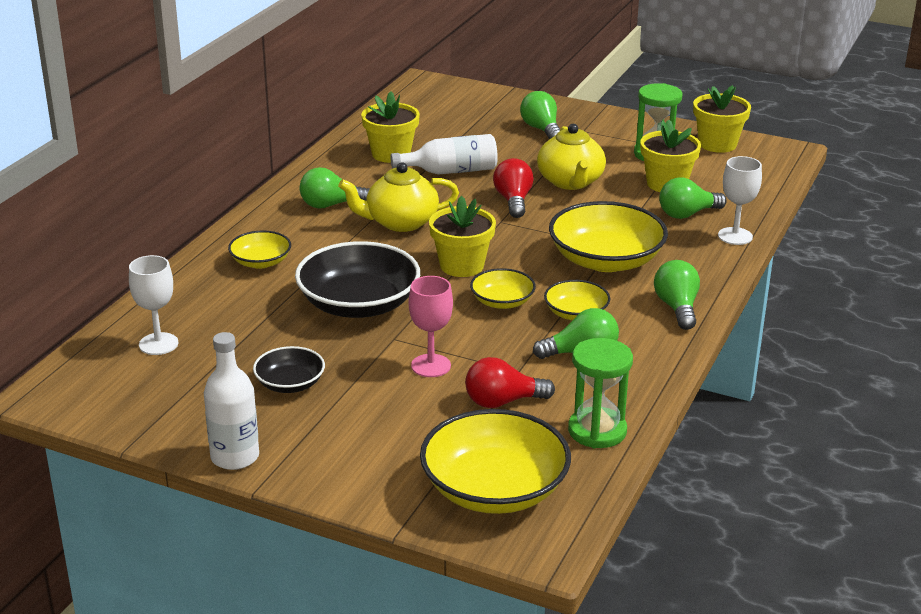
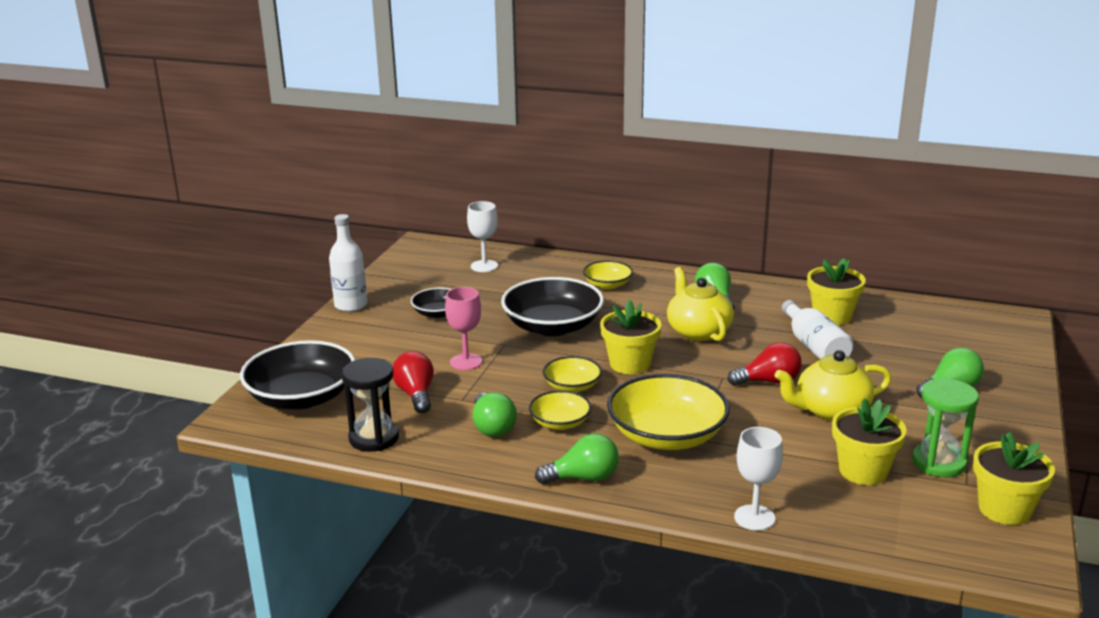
camera: 85 degrees right, 5 degrees down
yellow bowl [420,409,571,514] -> black bowl [240,340,355,410]
green hourglass [568,338,633,448] -> black hourglass [341,358,399,452]
green light bulb [659,177,727,219] -> none

